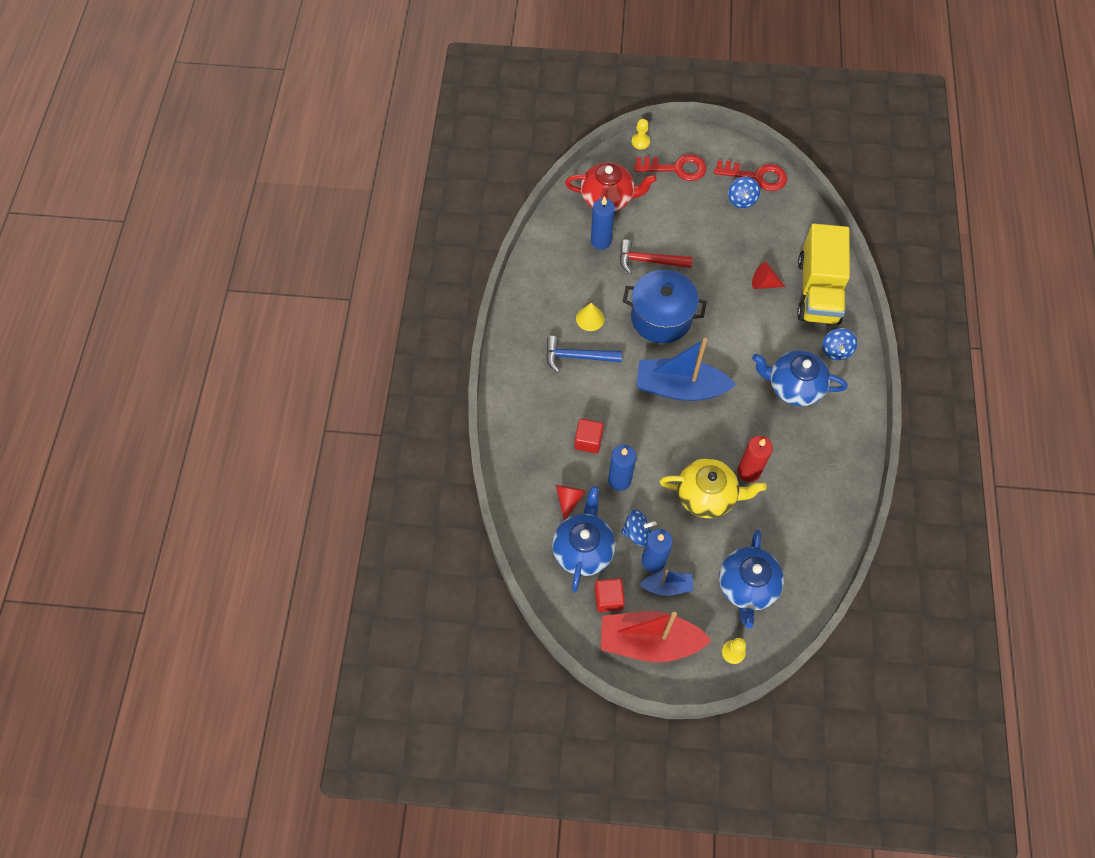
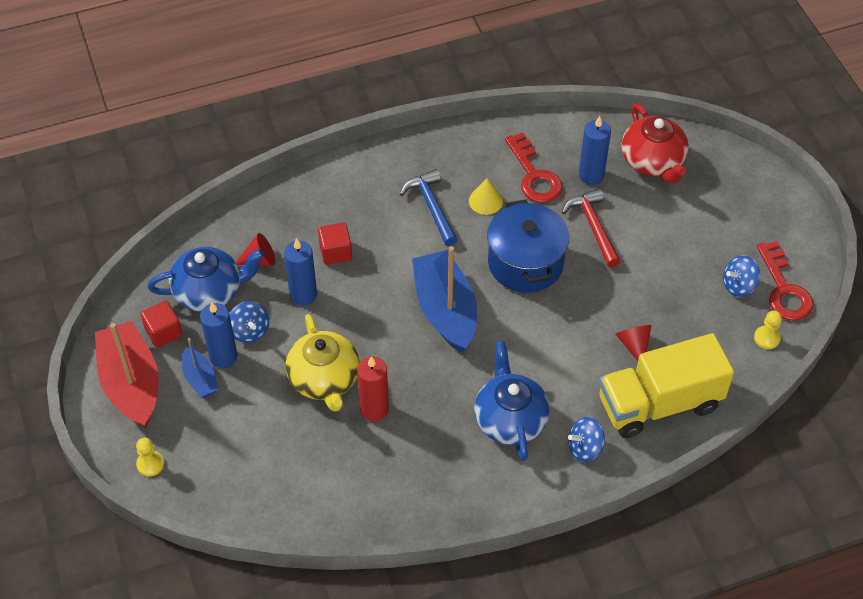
camera: 65 degrees right, 10 degrees down
yellow pawn [631,119,650,149] -> yellow pawn moved to [754,311,782,349]
red key [634,154,707,181] -> red key moved to [505,133,563,203]
blue teapot [719,530,784,629] -> none

